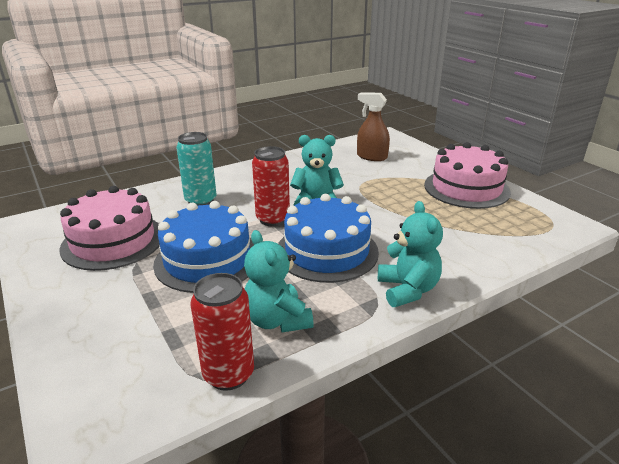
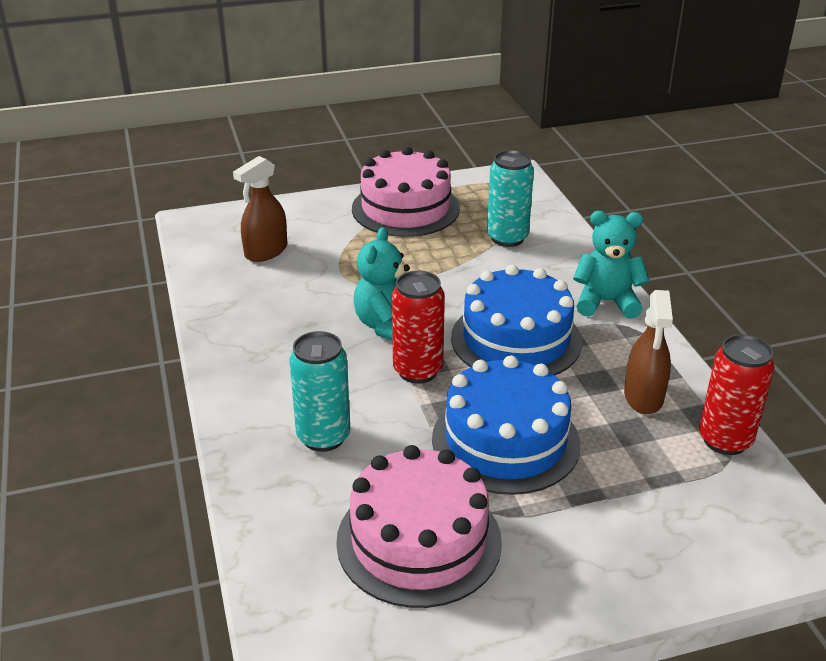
camera: 75 degrees left, 5 degrees up
turquoise teddy bear [244,230,314,333] -> brown spray bottle [624,290,673,414]
none -> turquoise can [487,150,534,247]

